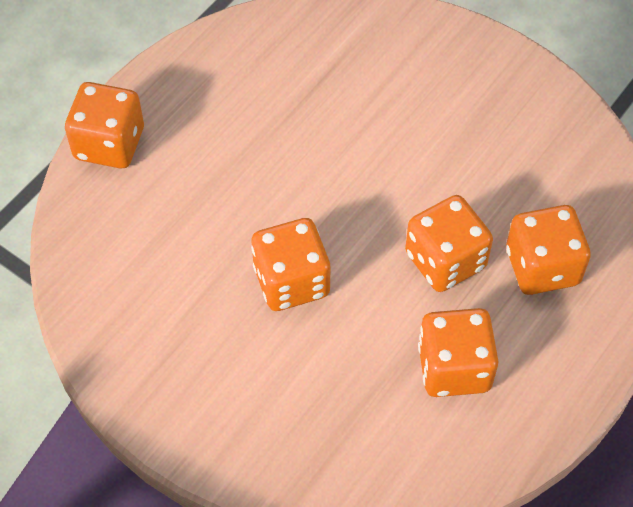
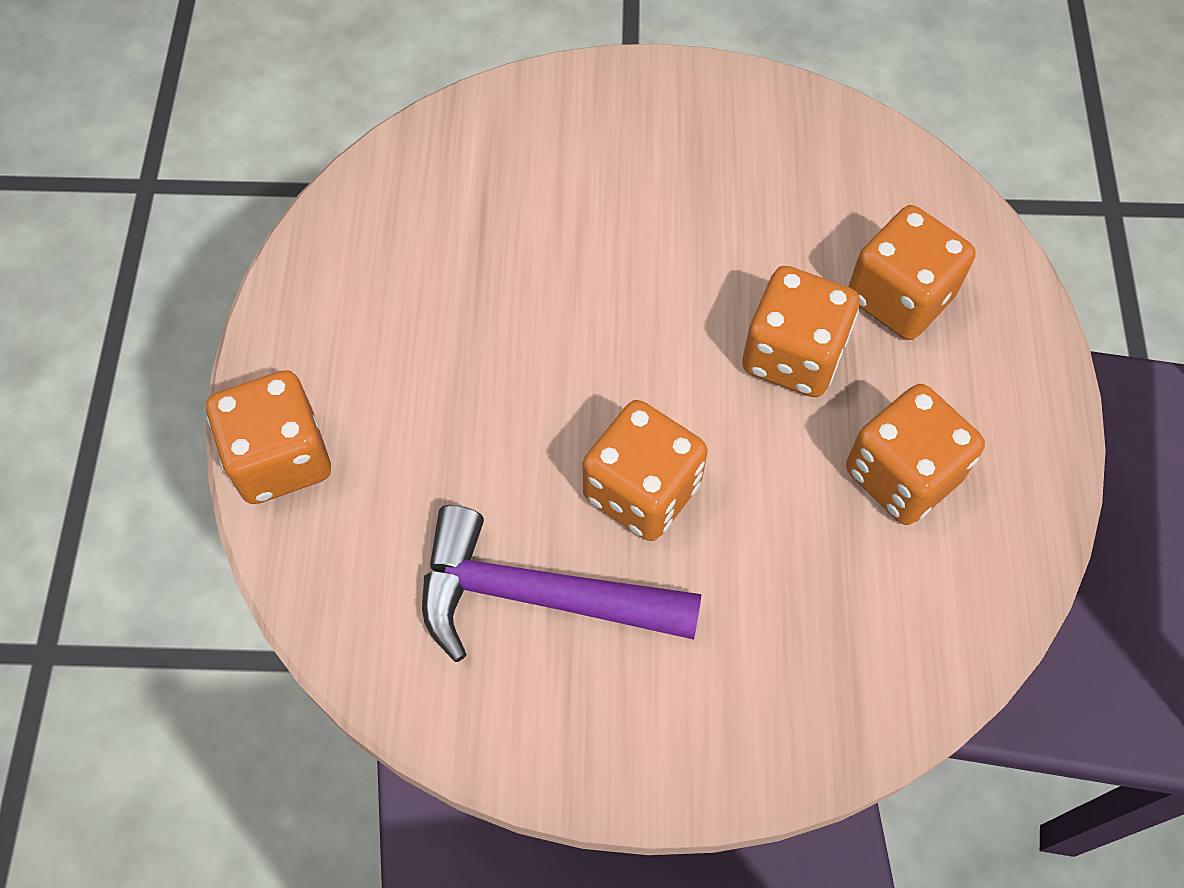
camera: 35 degrees left, 5 degrees up
none -> purple hammer [422,505,702,662]

